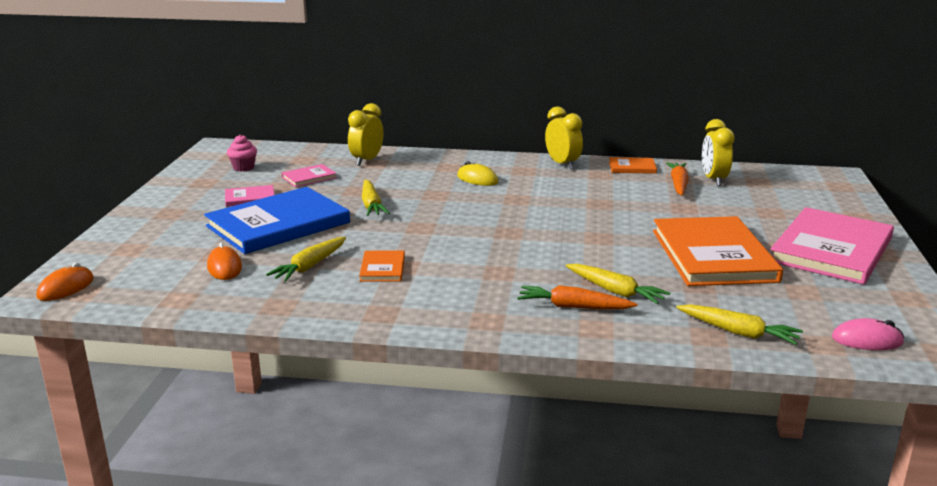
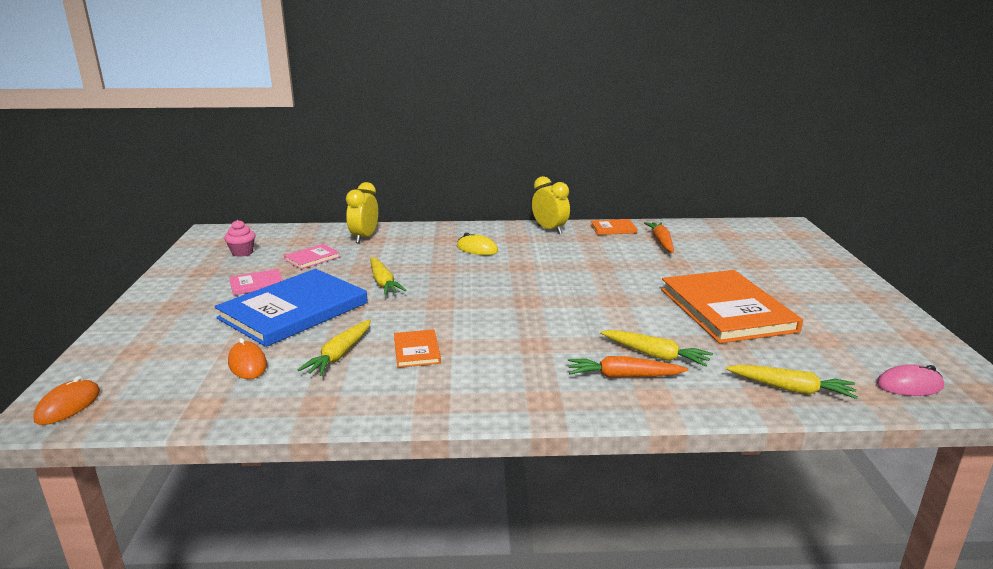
camera: 10 degrees left, 0 degrees up
yellow clock [702,119,734,186] -> none
pink book [770,207,894,285] -> none

